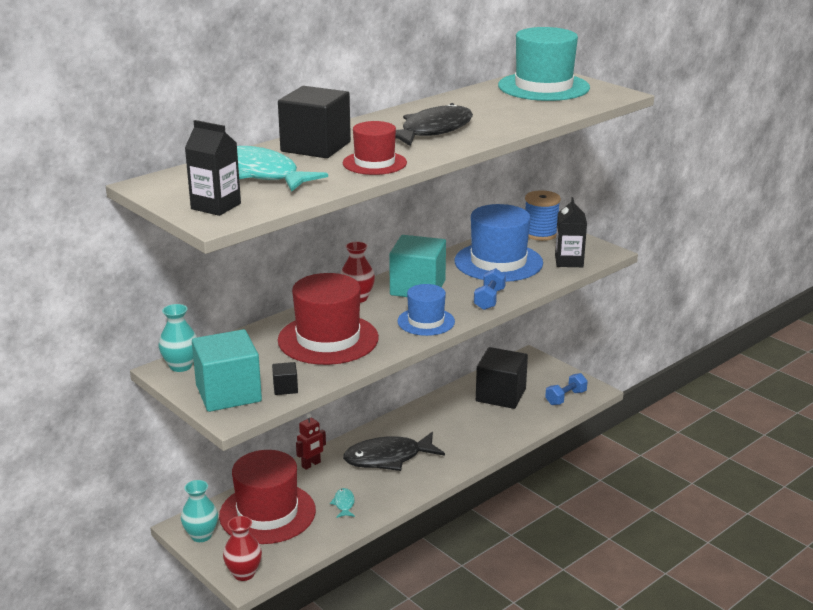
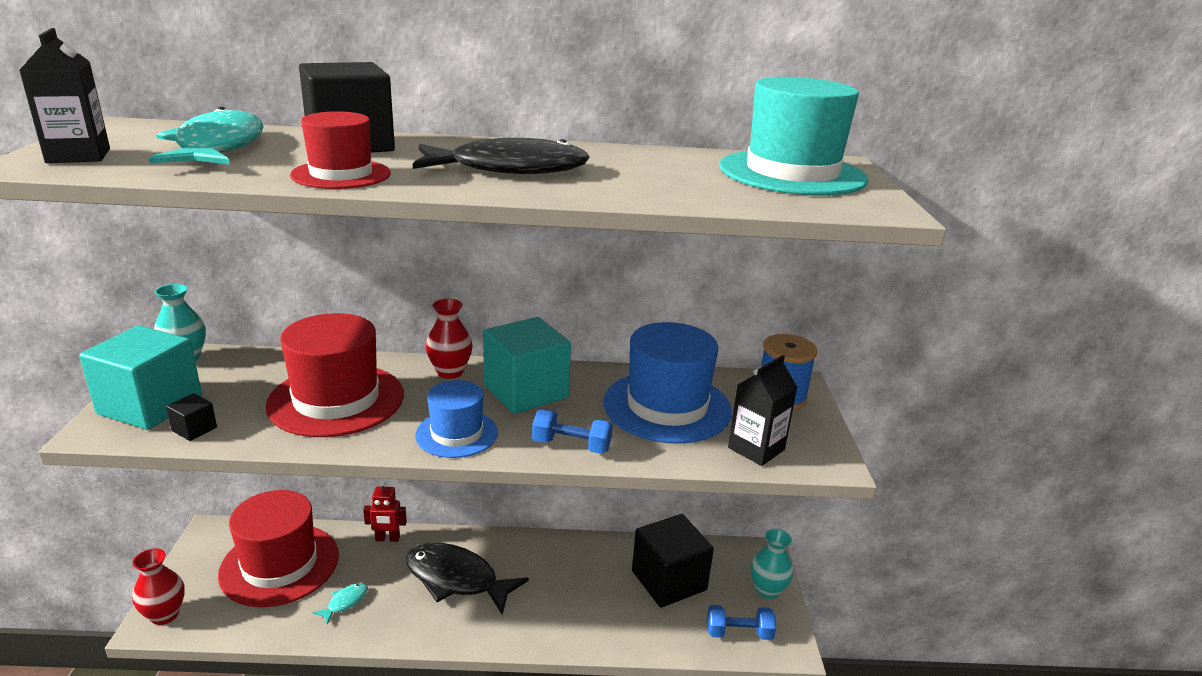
camera: 40 degrees right, 0 degrees up
turquoise vase [181,480,218,542] -> turquoise vase moved to [751,529,793,599]
blue dumbbell [474,268,506,310] -> blue dumbbell turned 45 degrees clockwise [532,409,613,454]

